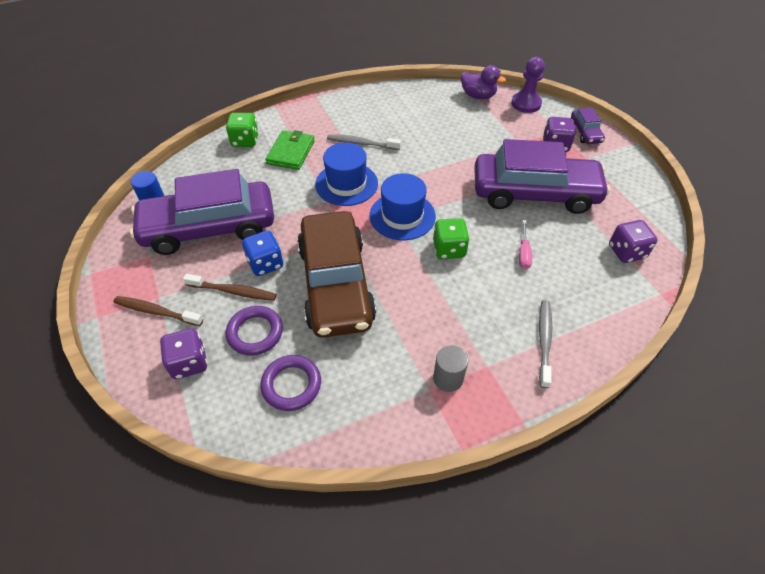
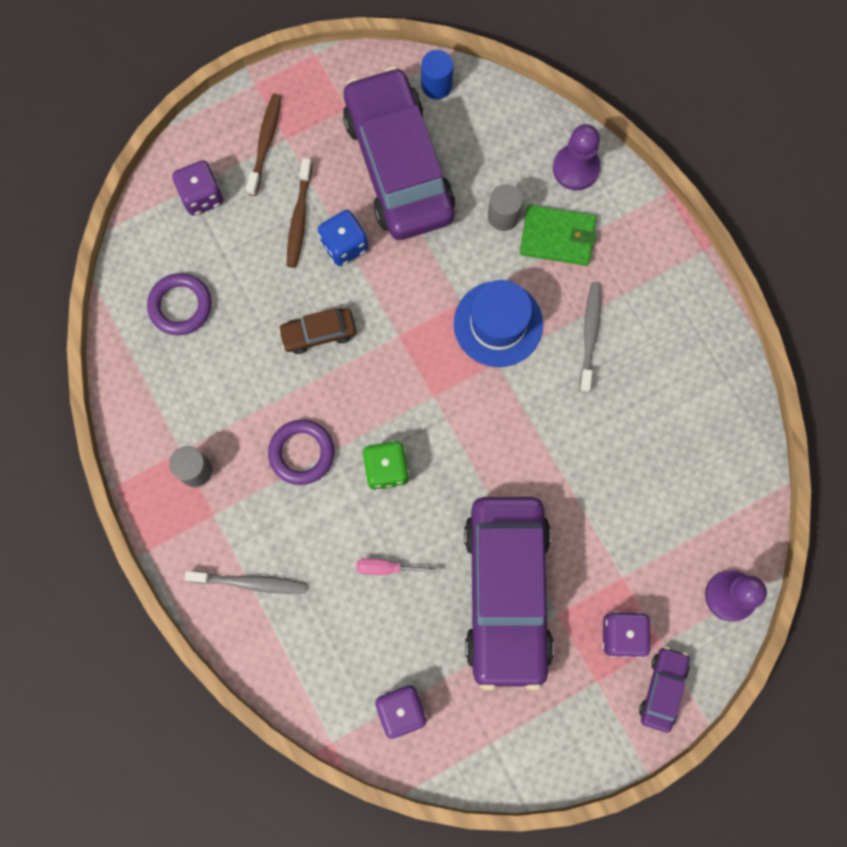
camera: 85 degrees right, 25 degrees up
green dice [226,113,259,147] -> purple pawn [553,124,601,190]
purple ring [226,306,283,355] -> purple ring moved to [268,420,334,485]
brown car [297,211,376,338] -> brown car [278,308,356,354], size x0.42
blue hat [369,173,436,240] -> none
purple duck [461,65,506,99] -> none
purple car [571,108,605,144] -> purple car turned 120 degrees clockwise [639,647,690,732]
none -> grey cylinder [488,184,523,231]

